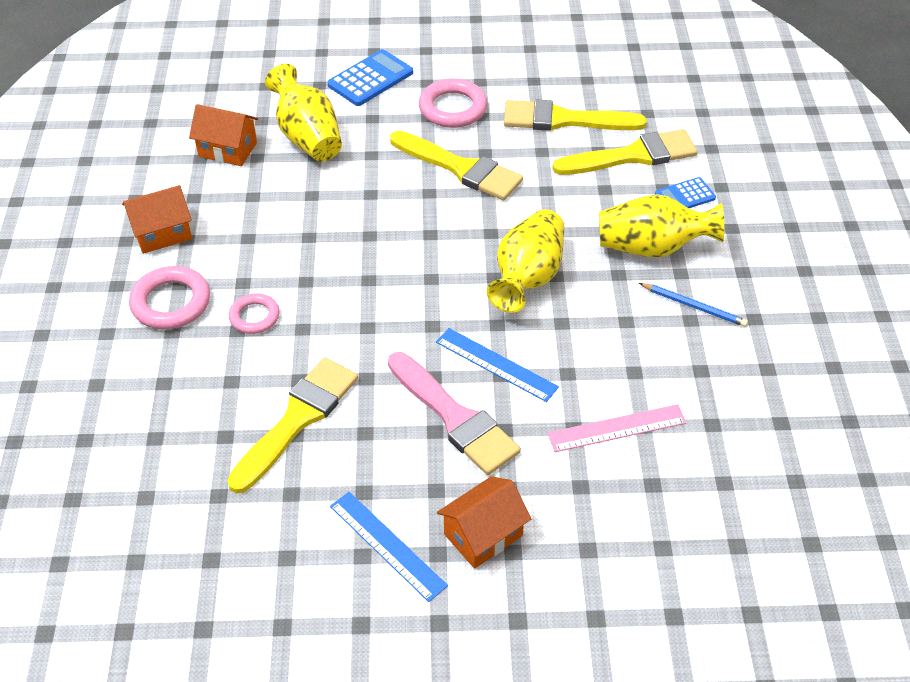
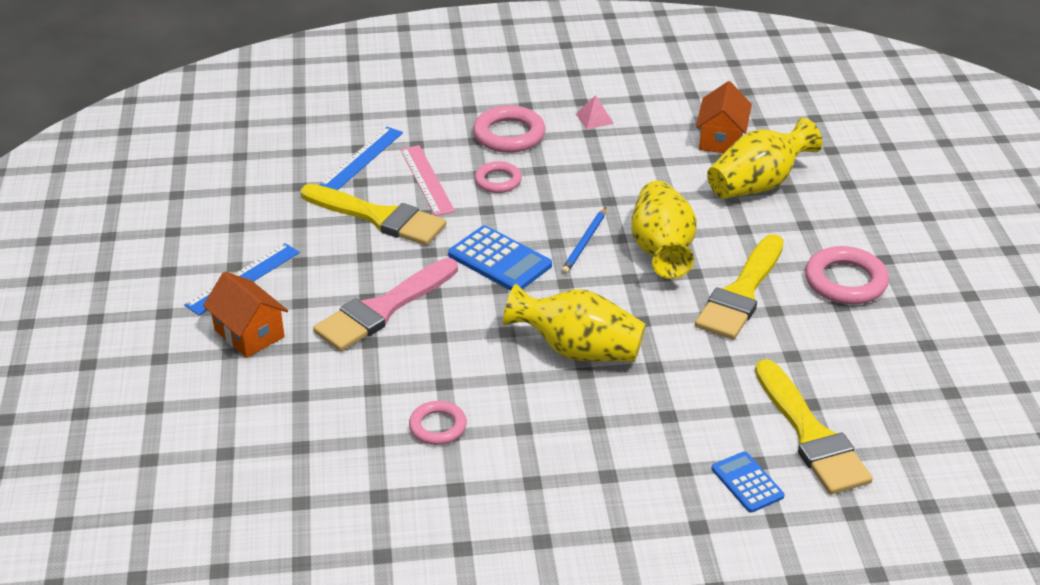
camera: 85 degrees right, 10 degrees down
orange house [122,185,192,254] -> pink pyramid [576,95,614,129]
blue calculator [327,49,413,106] -> blue calculator moved to [448,225,552,291]
blue ruler [436,328,559,402] -> blue ruler moved to [319,127,403,190]
yellow brush [504,100,647,131] -> none
pink ruler [548,404,687,452] -> pink ruler moved to [400,145,455,216]
yellow vase [599,194,724,258] -> yellow vase moved to [631,181,697,279]
blue pencil [639,283,748,327] -> blue pencil moved to [561,207,606,274]
none -> pink ring [409,401,467,445]

